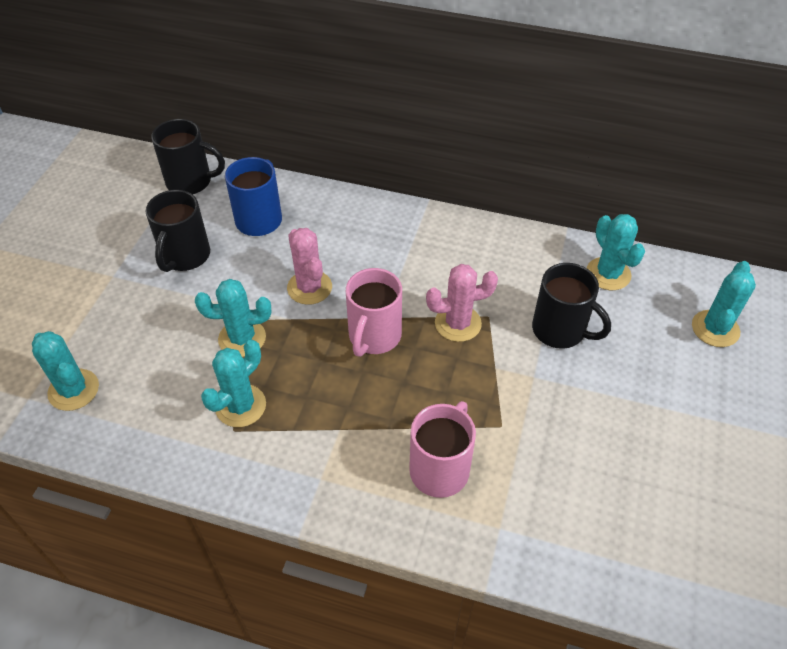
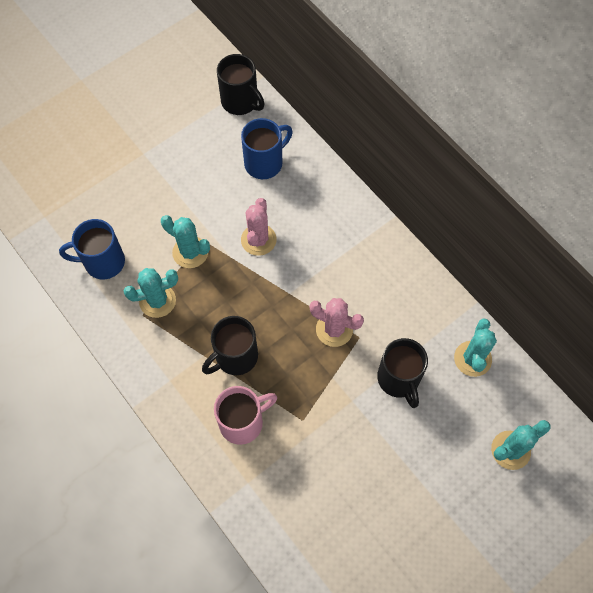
camera: 35 degrees right, 15 degrees up
turquoise cactus [32,331,99,411] -> none
black mug [146,190,210,272] -> black mug moved to [202,316,258,375]
pink mug [346,268,402,357] -> none
none -> blue mug [59,219,125,279]

